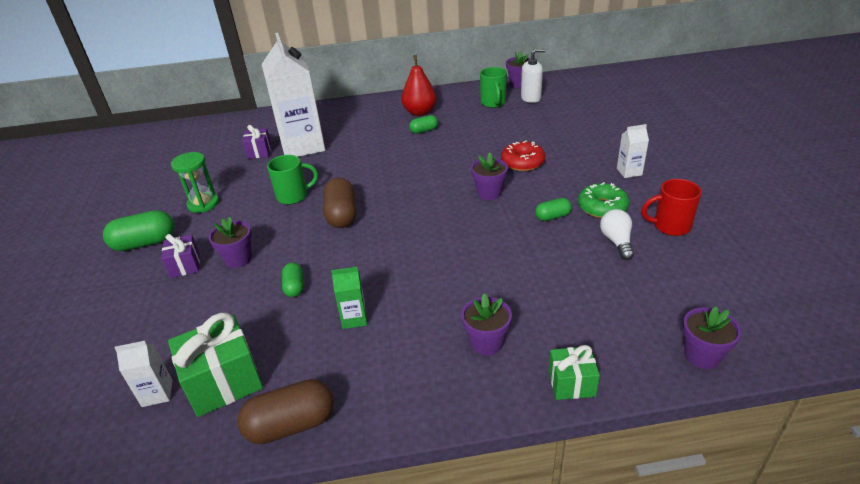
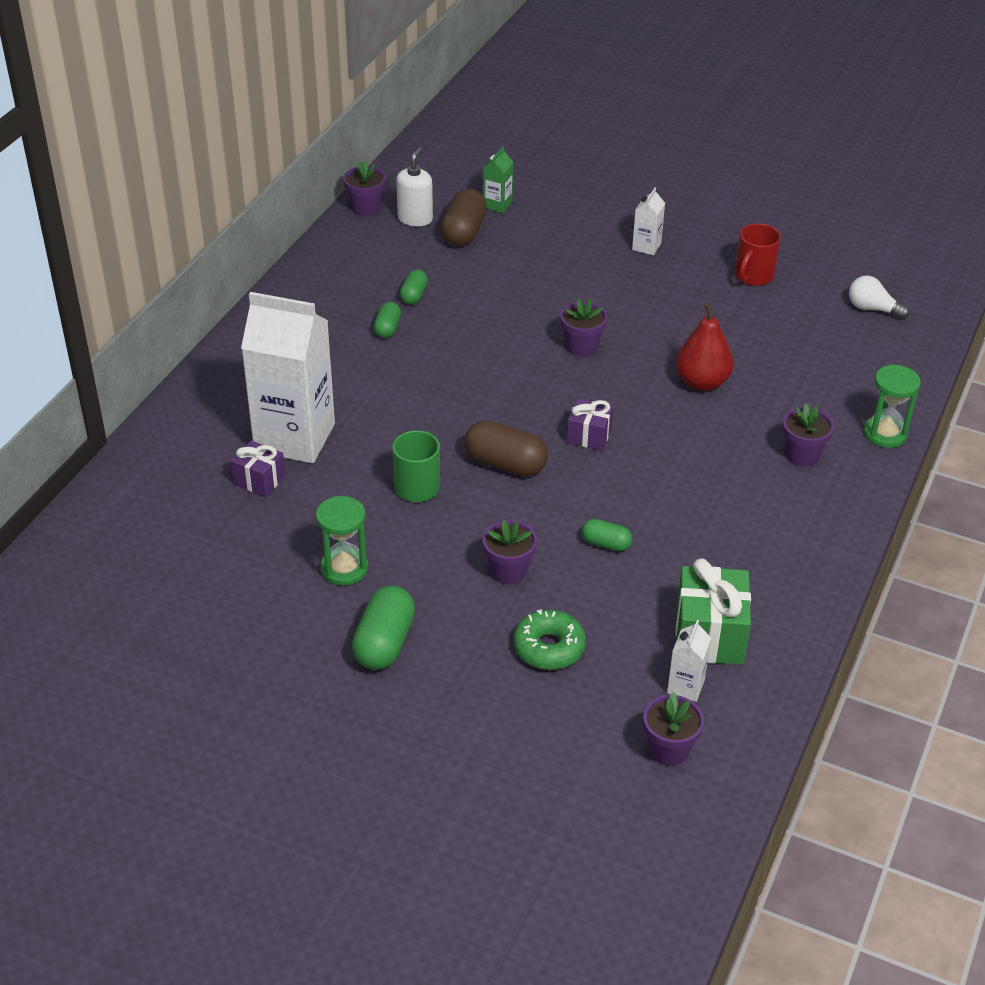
camera: 60 degrees left, 5 degrees up
purple gift [161,234,200,278] -> purple gift moved to [567,399,613,451]
brown capsule [237,379,334,444] -> brown capsule moved to [441,189,487,247]
green carton [331,267,367,329] -> green carton moved to [483,146,513,213]
red pear [401,55,437,116] -> red pear moved to [676,303,734,391]
green mug [480,67,507,108] -> none
red donut [501,140,545,171] -> none
green capsule [535,198,572,221] -> green capsule moved to [400,270,428,304]
green gift [549,345,600,400] -> green hourglass [864,365,921,448]
green donut [578,182,629,218] -> green donut moved to [513,609,586,670]
white light bulb [600,209,634,260] -> white light bulb moved to [849,276,909,319]
purple flower pot [683,306,741,369] -> purple flower pot moved to [643,692,704,766]

